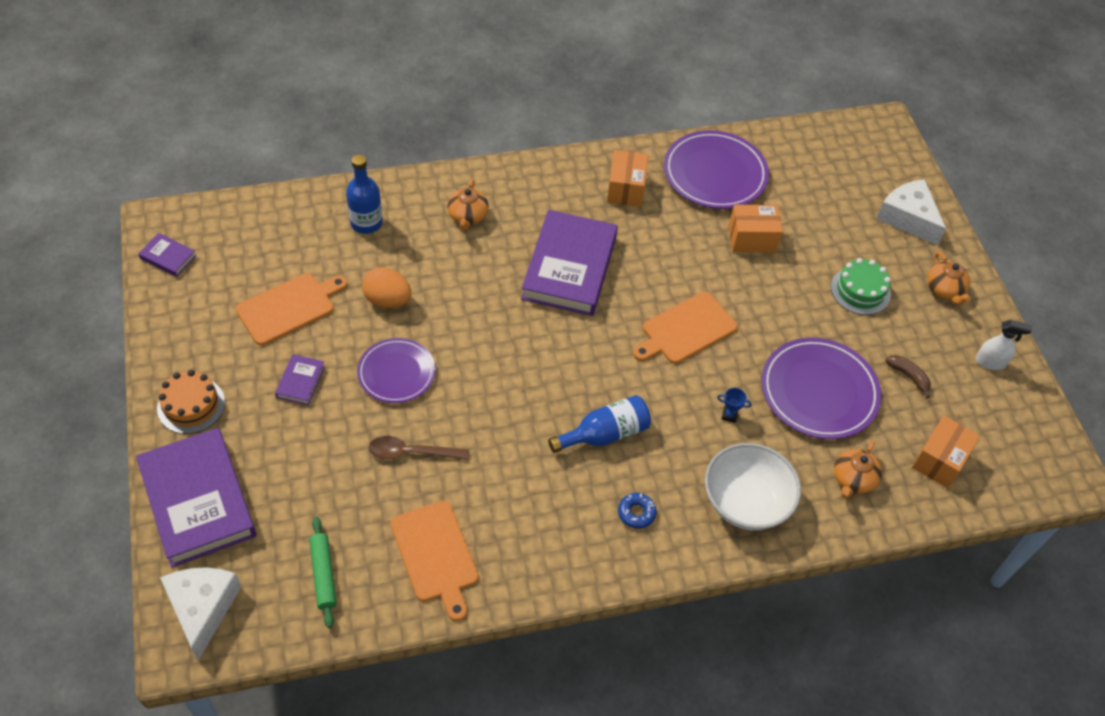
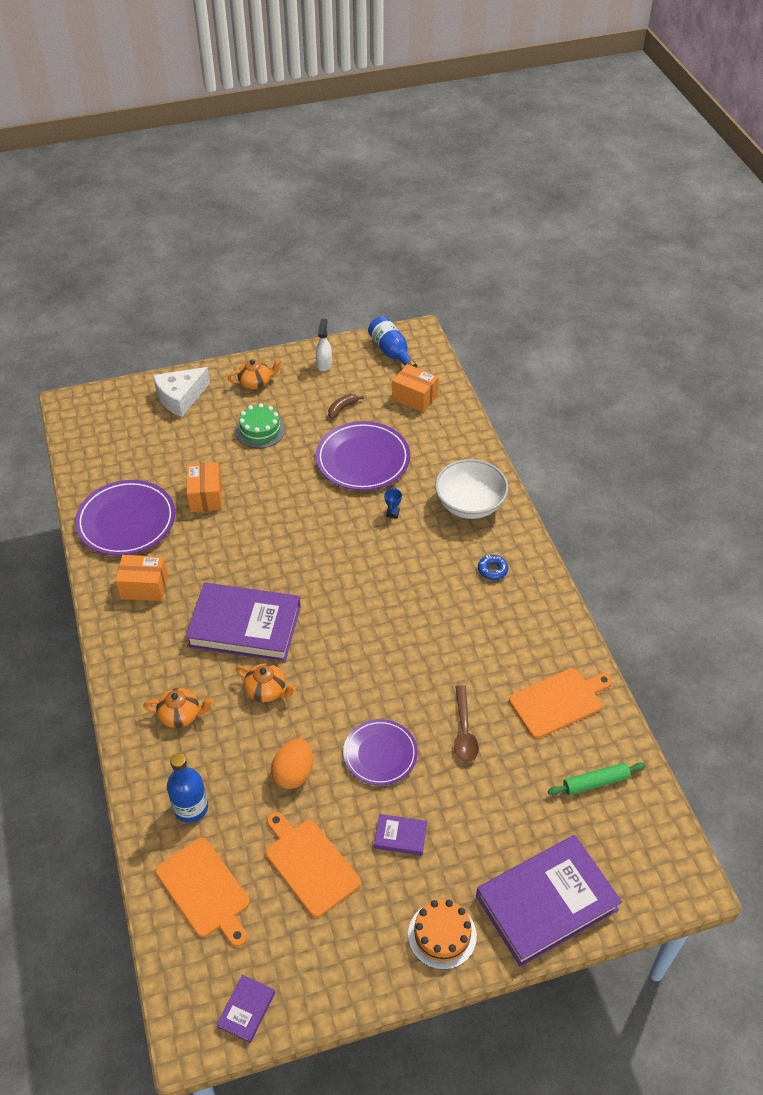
camera: 90 degrees left, 5 degrees down
white cheese [160,567,241,661] -> none
blue bottle [548,395,651,453] -> blue bottle moved to [368,316,417,368]
orange cutting board [633,292,738,364] -> orange cutting board moved to [155,838,250,947]
orange teapot [834,441,882,499] -> orange teapot moved to [236,663,296,702]

